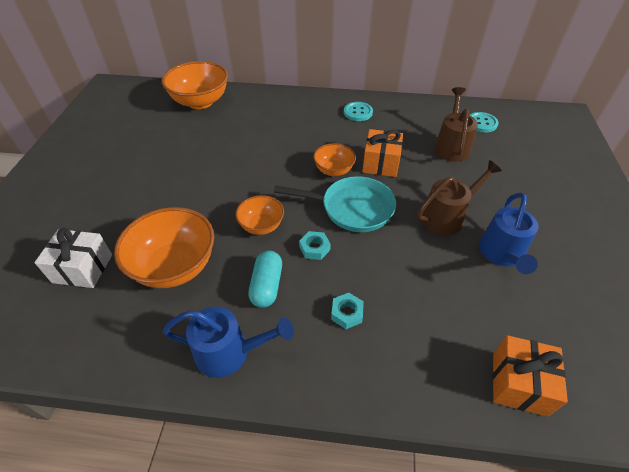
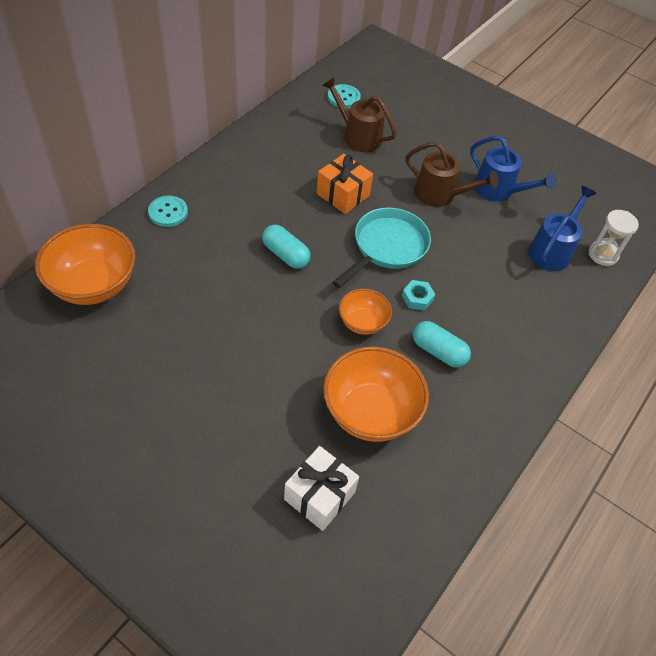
camera: 65 degrees left, 5 degrees up
blue watering can [163,306,294,378] -> blue watering can moved to [529,186,596,271]
orange bowl [313,143,356,176] -> none
turquoise nut [331,293,364,329] -> none
turquoise button [344,102,373,121] -> turquoise button moved to [148,195,188,227]
brown watering can [417,160,502,235] -> brown watering can turned 120 degrees clockwise [406,142,499,207]
orange gift [493,335,568,417] -> white hourglass [589,210,639,266]
none -> turquoise capsule [262,224,310,269]

